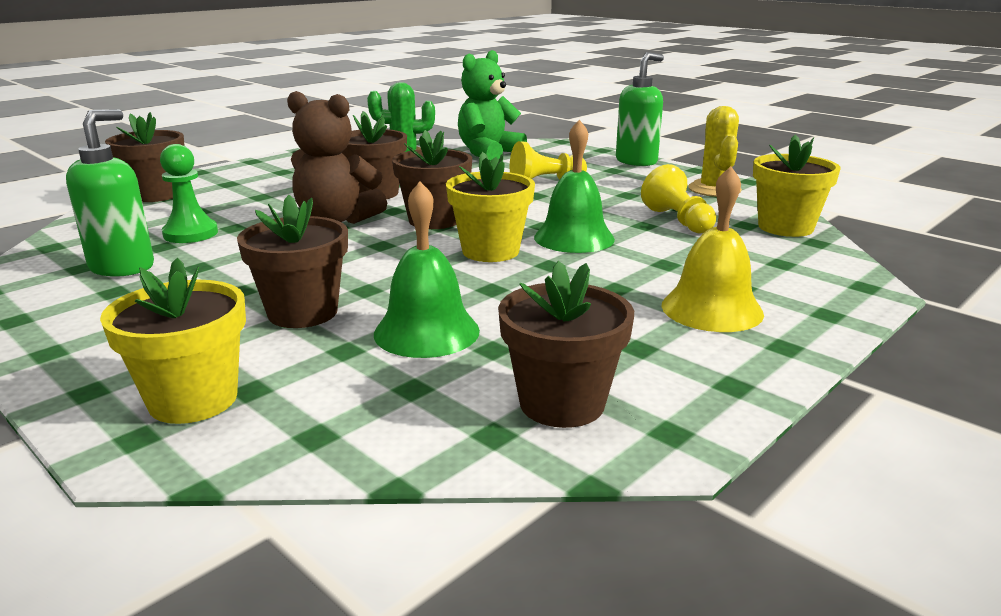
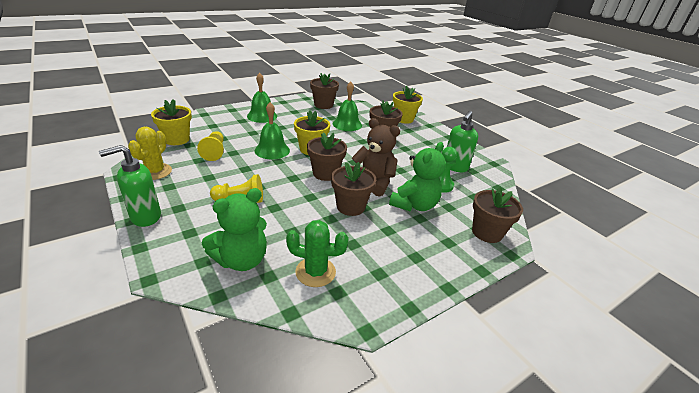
camera: 170 degrees left, 10 degrees up
yellow bell [662,166,764,332] -> green bell [247,73,277,123]
none -> green teddy bear [389,142,446,212]

